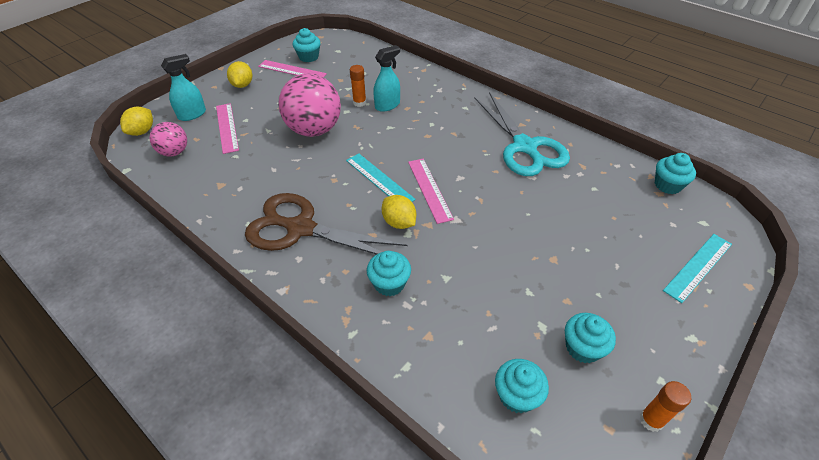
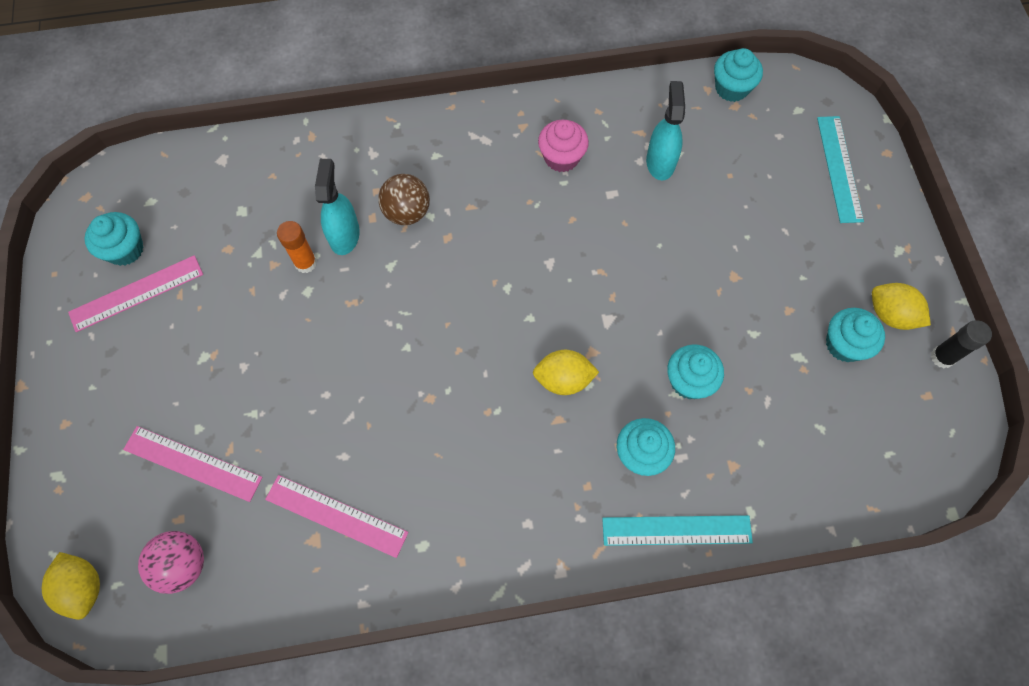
camera: 50 degrees left, 20 degrees up
turquoise spray bottle [161,54,206,121] -> turquoise spray bottle moved to [646,81,685,180]
yellow lemon [227,61,252,88] -> yellow lemon moved to [872,283,931,330]
brown scissors [245,193,407,255] -> none
pink ball [278,73,341,137] -> none
turquoise ruler [346,153,416,202] -> turquoise ruler moved to [602,515,753,546]
pink ruler [408,159,454,224] -> pink ruler moved to [265,475,408,558]
turquoise scissors [474,92,570,176] -> pink cupcake [538,120,589,172]
turquoise cupcake [495,359,549,413] -> turquoise cupcake moved to [667,344,724,399]
orange glue stick [640,381,691,432] -> black glue stick [931,320,992,368]
none -> brown ball [378,174,430,225]

